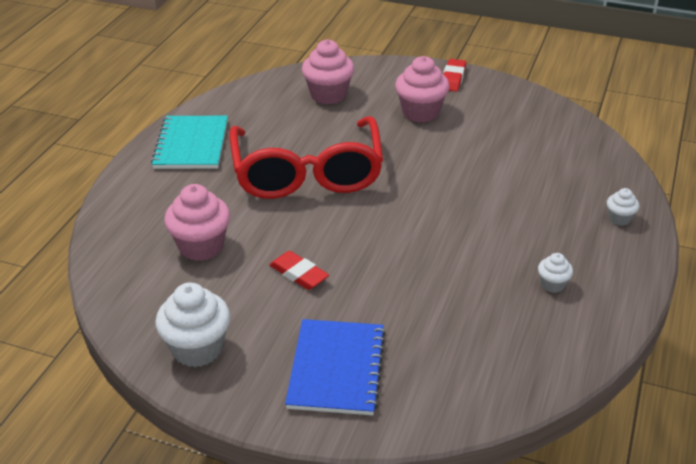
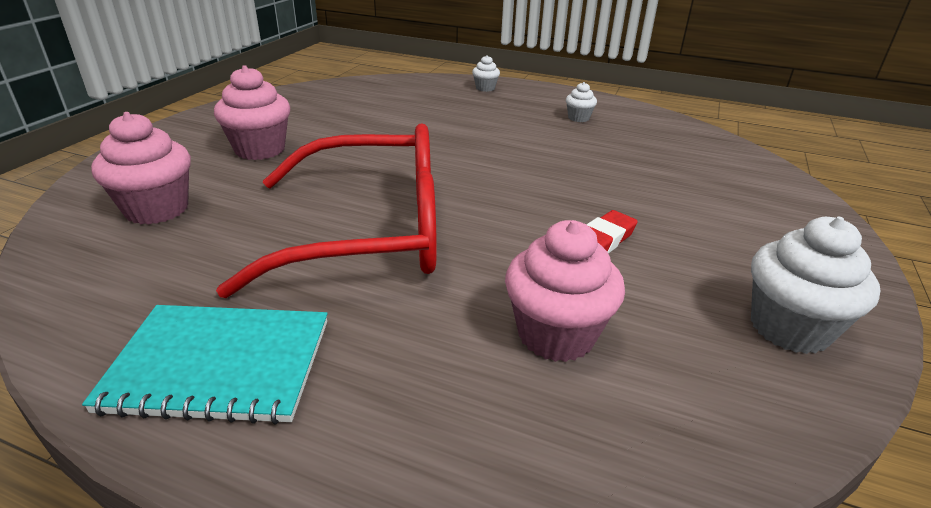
camera: 90 degrees left, 5 degrees down
blue notebook [285,319,386,415] -> none
red eraser [443,59,466,91] -> none

